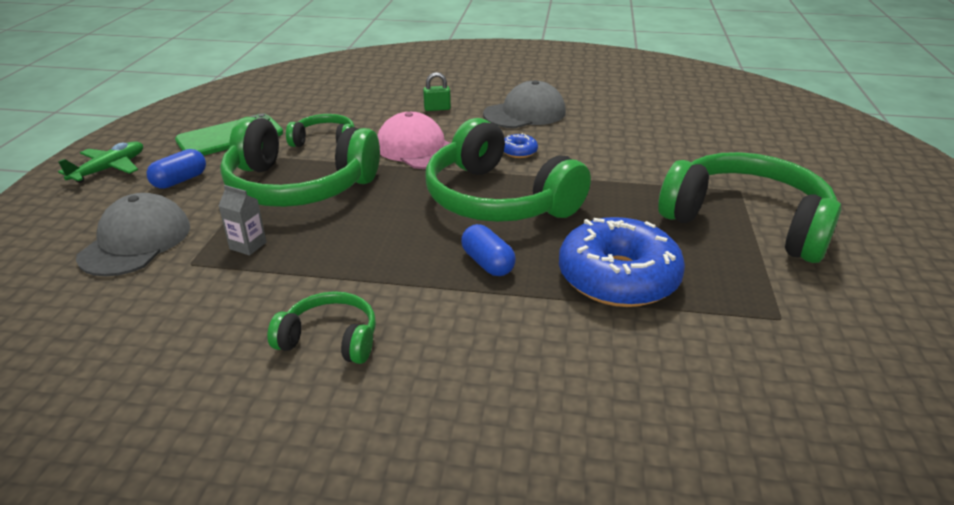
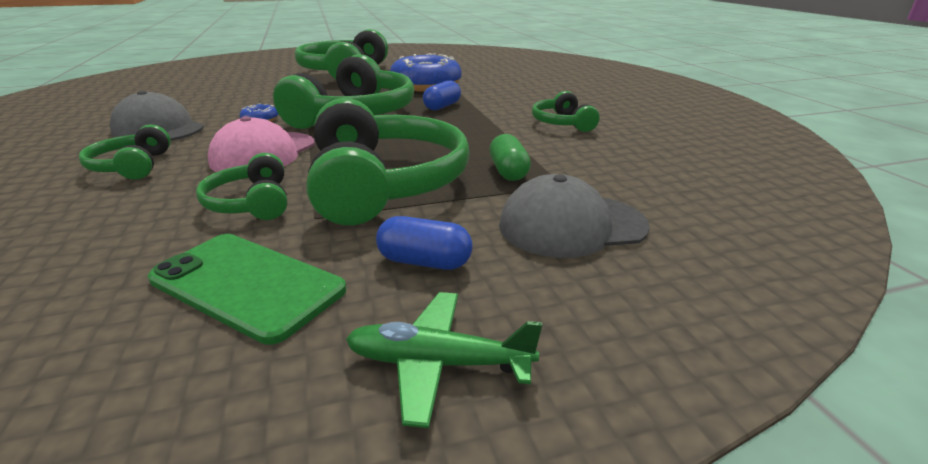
camera: 115 degrees left, 5 degrees down
grey carton [219,185,266,256] -> green capsule [490,134,531,181]
green padlock [423,72,451,111] -> green headphones [79,125,171,179]

